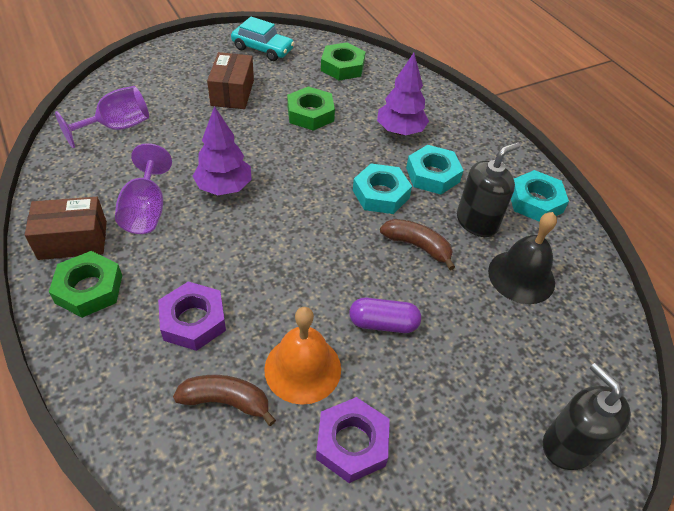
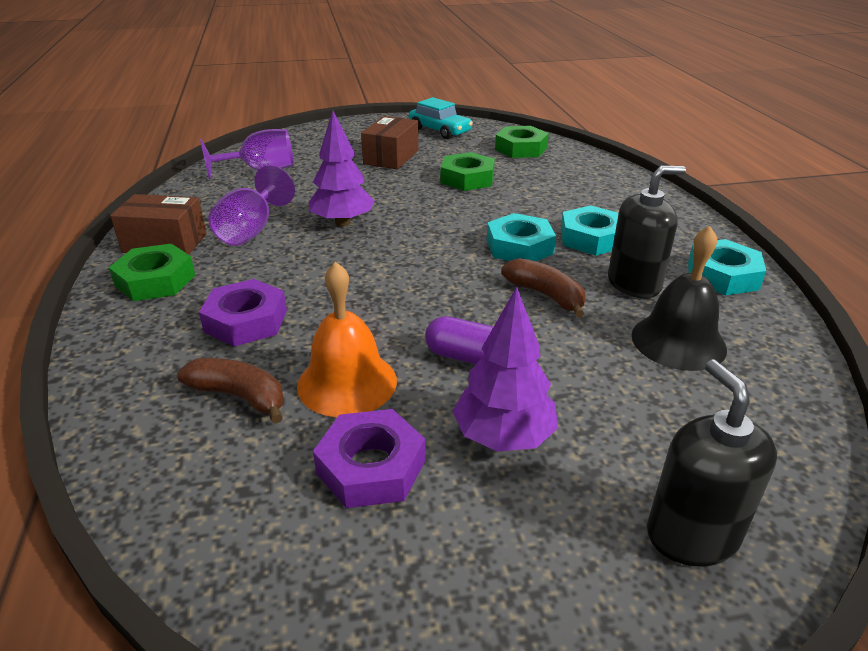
camera: 20 degrees right, 15 degrees down
purple tree [377,53,429,135] -> purple tree moved to [452,287,558,452]

